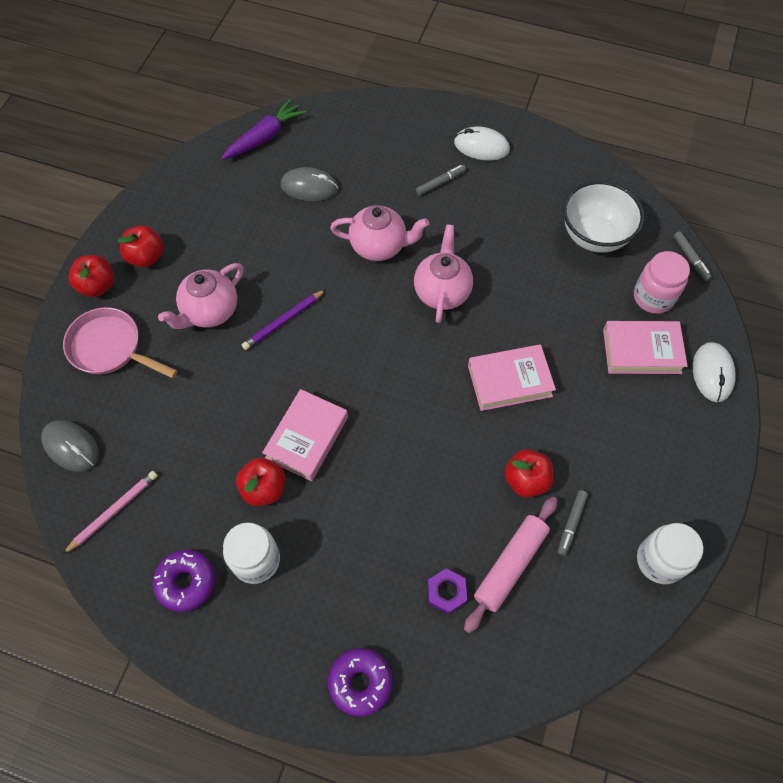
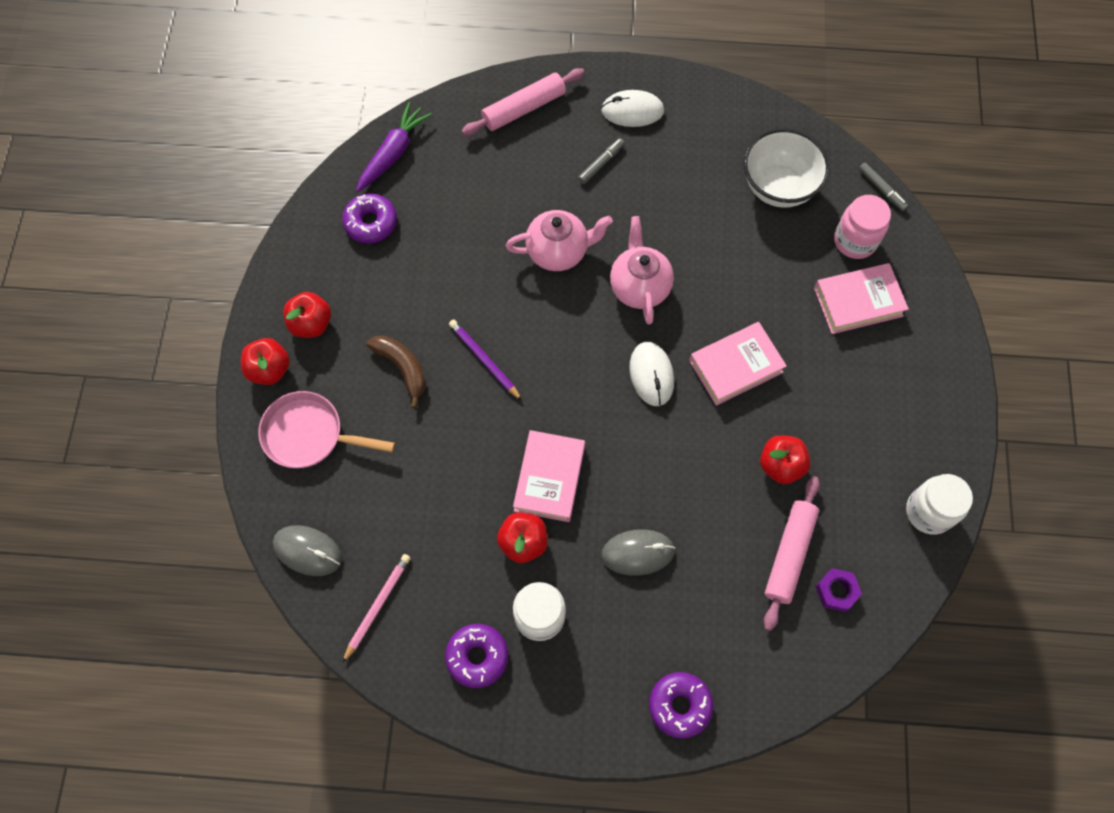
camera: 15 degrees left, 5 degrees up
pink teapot [158,263,244,329] -> brown banana [366,336,426,408]
purple pencil [242,289,326,350] -> purple pencil turned 105 degrees clockwise [449,319,522,401]
grey mouse [281,167,338,201] -> grey mouse moved to [601,529,675,576]
purple nut [428,568,467,614] -> purple nut moved to [816,568,862,612]
grey marker [558,490,588,556] -> none
white mouse [693,342,736,402] -> white mouse moved to [629,342,674,406]
none -> purple donut [342,193,397,244]
none -> pink rolling pin [461,68,585,136]

